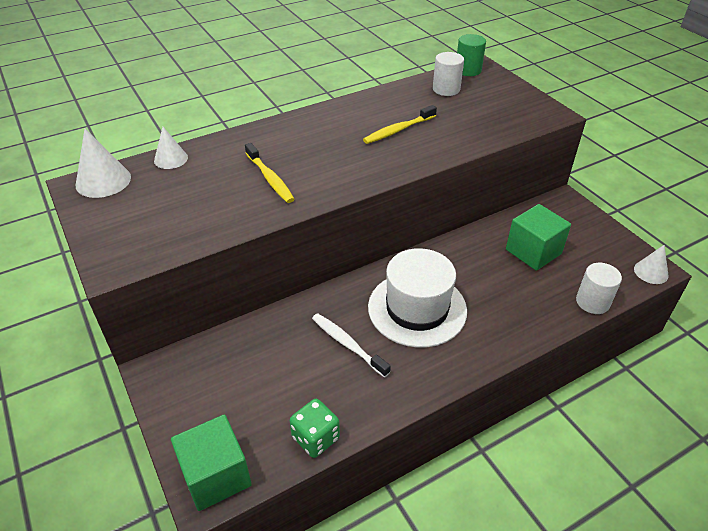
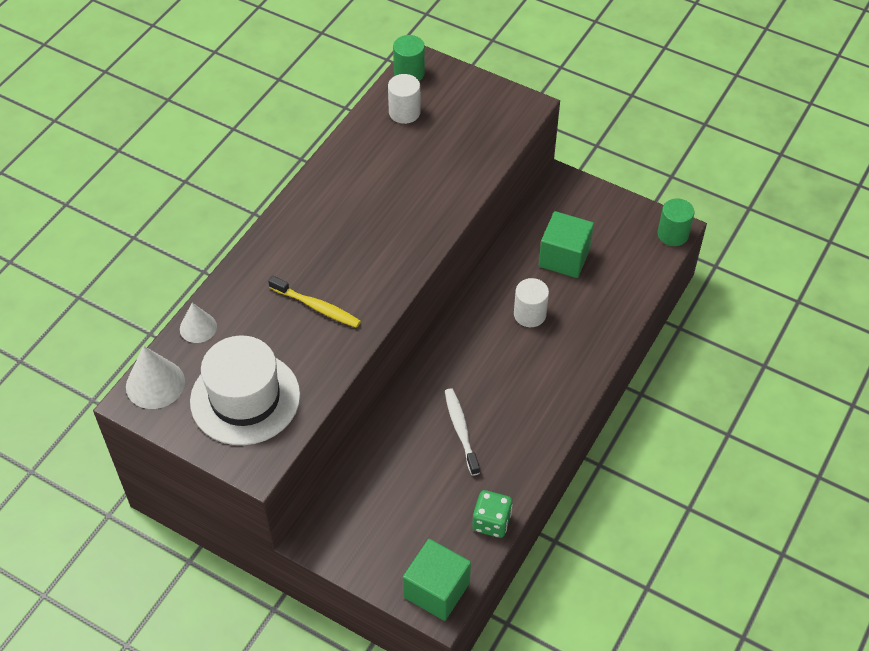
camera: 30 degrees left, 10 degrees up
white toothbrush [312,313,391,378] -> white toothbrush turned 60 degrees clockwise [445,388,480,476]
yellow toothbrush [363,105,437,144] -> none
white hat [368,248,467,348] -> white hat moved to [190,335,300,445]
white cylinder [576,263,622,314] -> white cylinder moved to [514,278,549,327]
white cone [634,245,668,284] -> green cylinder [658,198,695,246]

